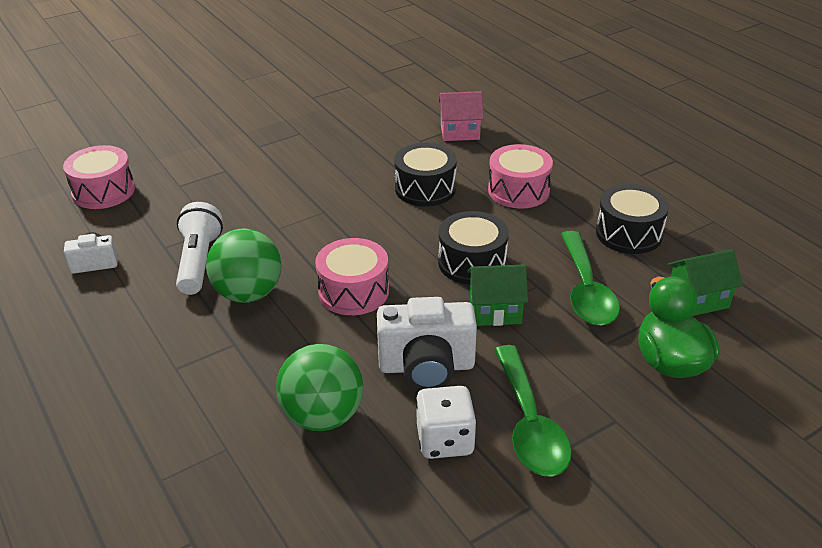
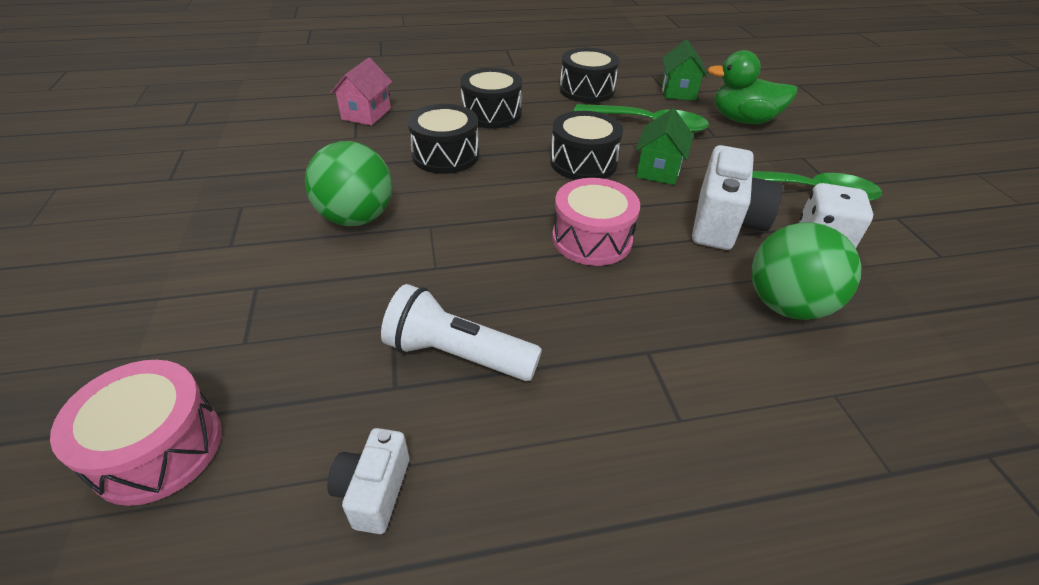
camera: 70 degrees left, 5 degrees up
green ball [206,229,281,303] -> green ball moved to [305,141,392,226]
pink drum [488,144,553,209] -> black drum [460,68,522,128]

